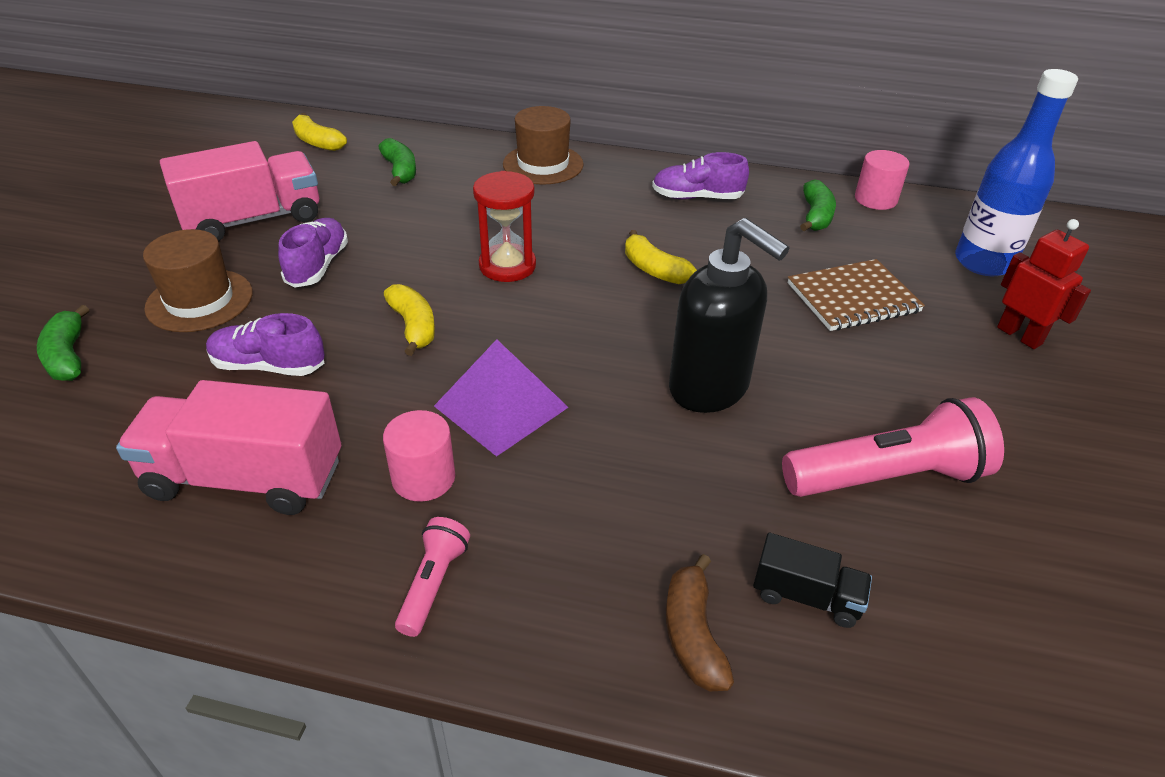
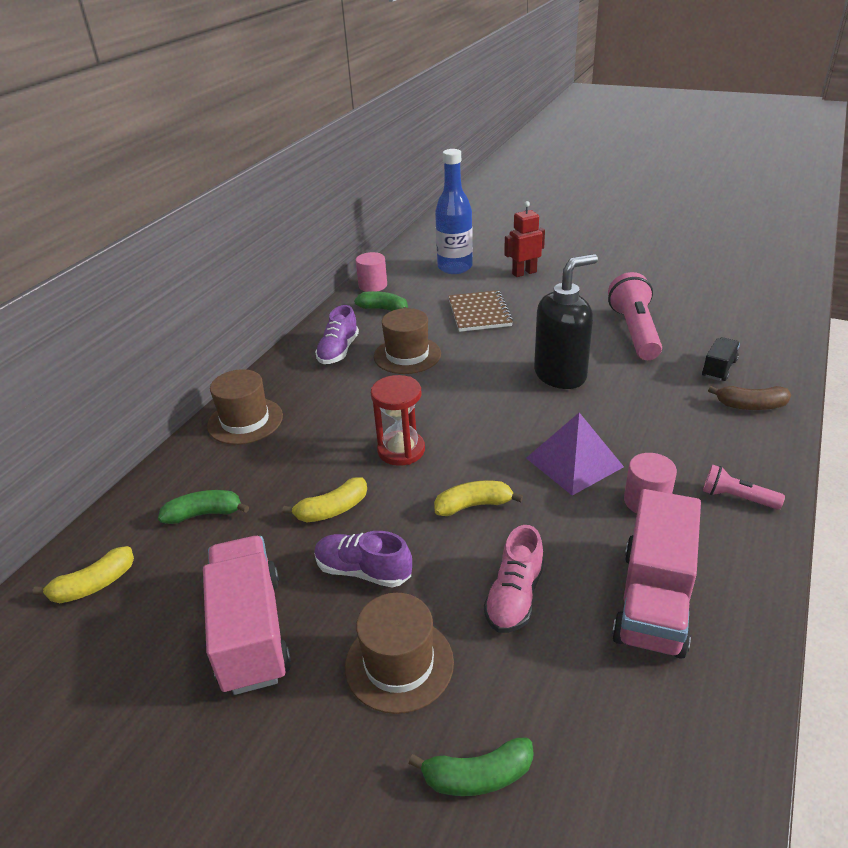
camera: 75 degrees left, 5 degrees down
purple shoe [206,313,325,376] -> pink shoe [484,525,544,633]
yellow banana [625,230,697,284] -> yellow banana moved to [283,477,367,522]
none -> brown hat [374,308,441,374]

